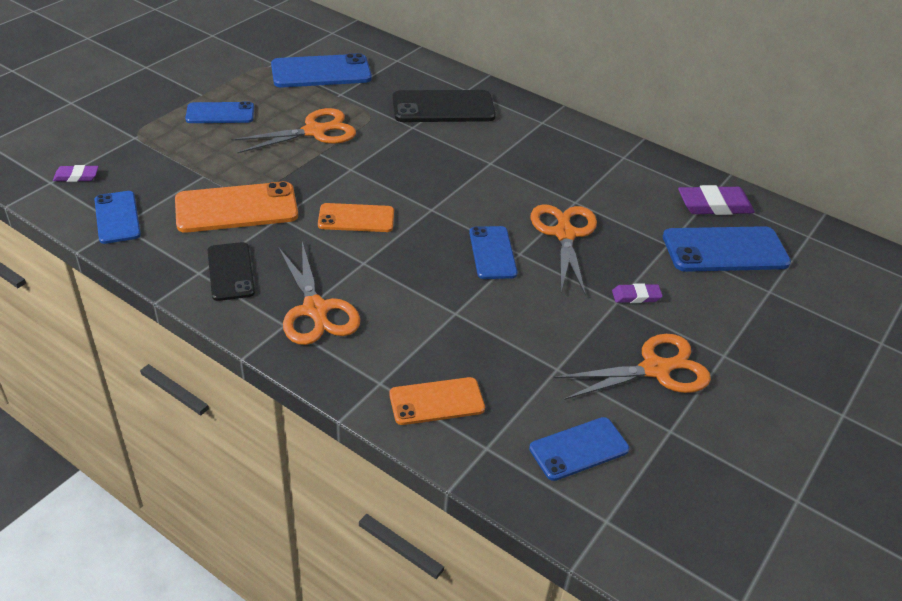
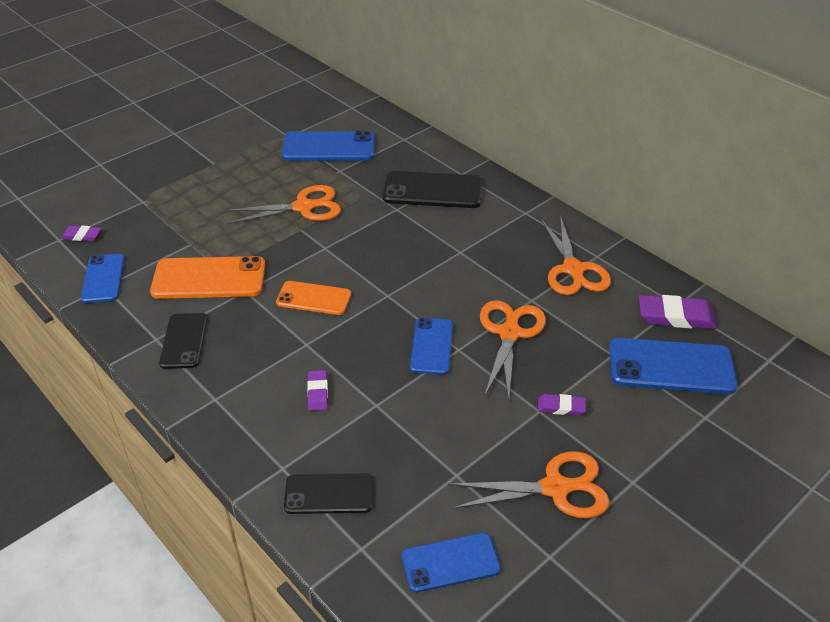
camera: 15 degrees right, 0 degrees up
blue phone [185,102,254,123] -> none
orange scissors [278,242,360,345] -> orange scissors moved to [541,215,611,295]
orange phone [389,377,485,425] -> black phone [284,473,373,514]
none -> purple eraser [307,370,328,411]

